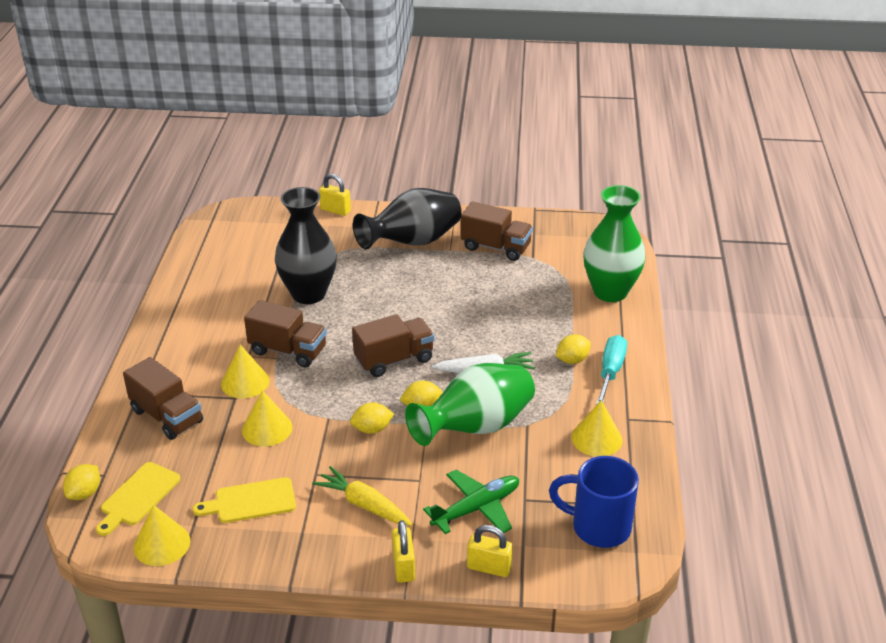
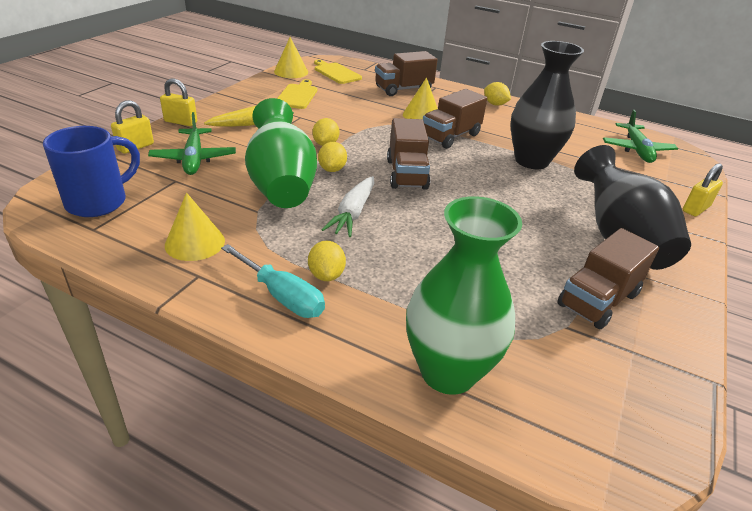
camera: 110 degrees right, 0 degrees up
yellow lemon [63,464,100,500] -> yellow lemon moved to [484,82,511,106]
yellow cone [242,390,293,446] -> none
none -> green plane [603,110,678,163]

